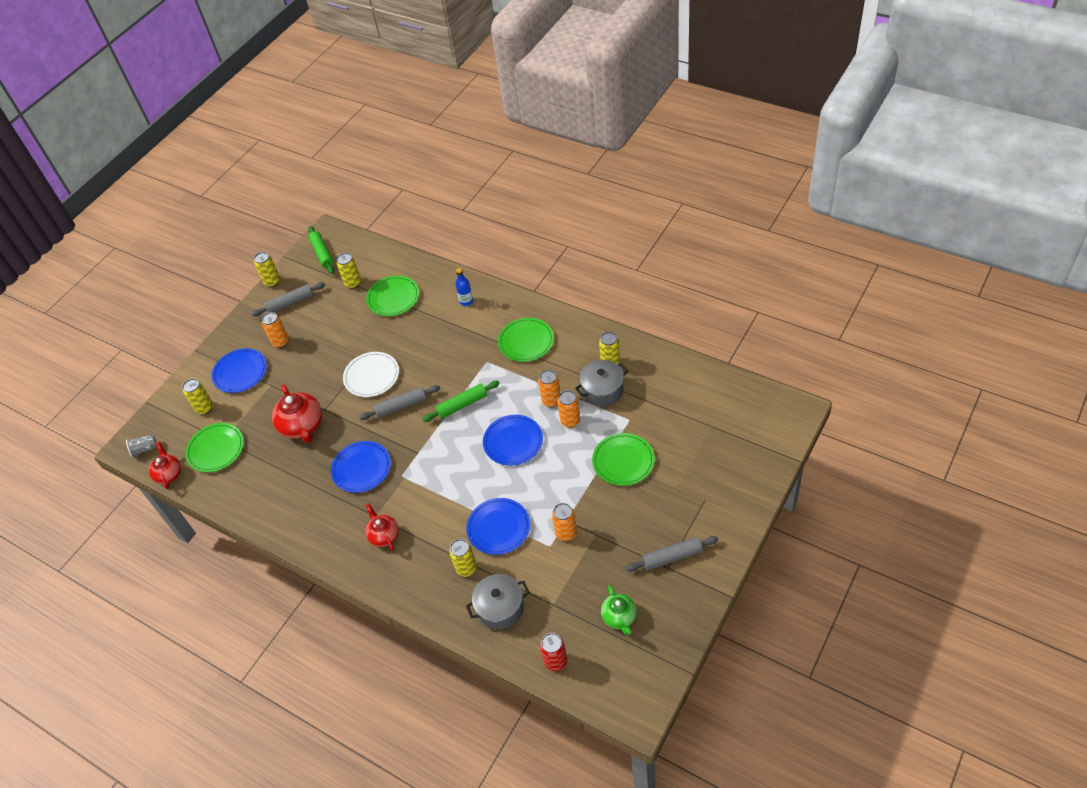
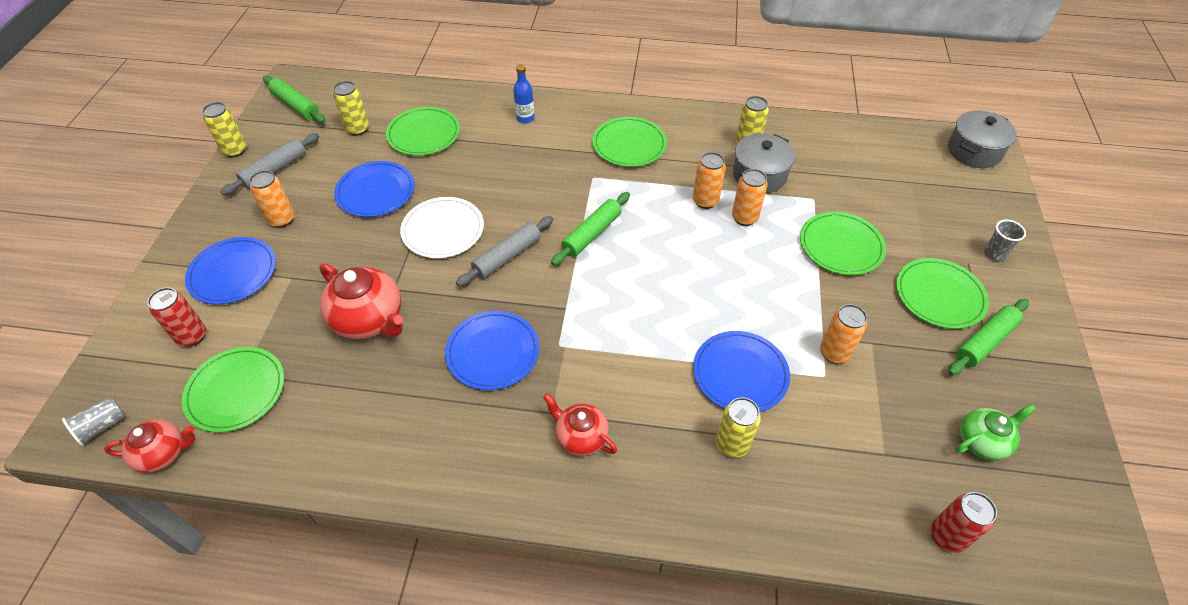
camera: 30 degrees left, 0 degrees up
red teapot [149,442,181,489] -> red teapot turned 120 degrees clockwise [104,419,195,473]
yellow can [182,379,213,415] -> red can [147,287,206,347]
grey pot [466,574,530,630] -> grey pot moved to [948,110,1017,168]
blue plate [483,415,543,465] -> blue plate moved to [334,161,415,217]
green teapot [601,585,637,635] -> green teapot turned 75 degrees counterclockwise [956,404,1036,461]
grey rolling pin [626,536,718,571] -> green rolling pin [948,299,1029,375]
none -> green plate [896,258,989,329]
none -> grey cup [984,220,1026,261]

